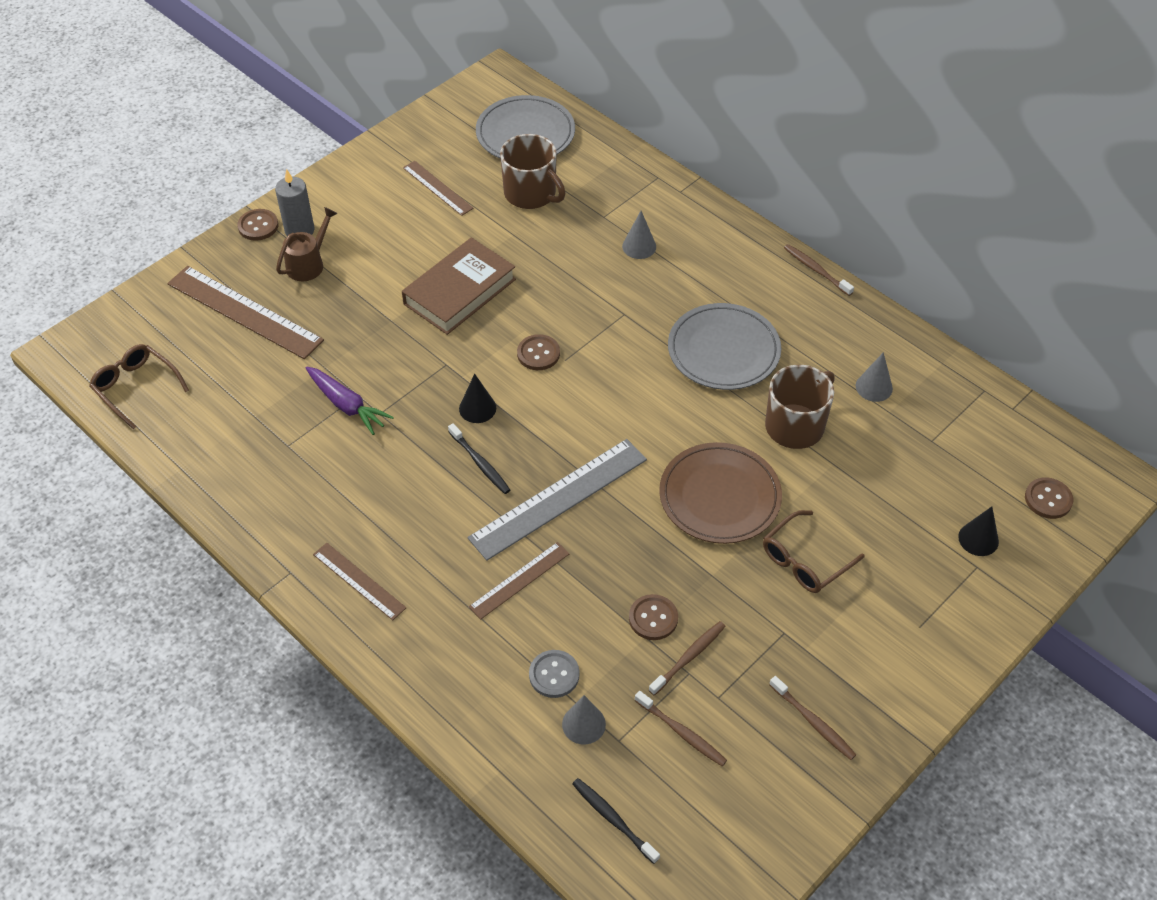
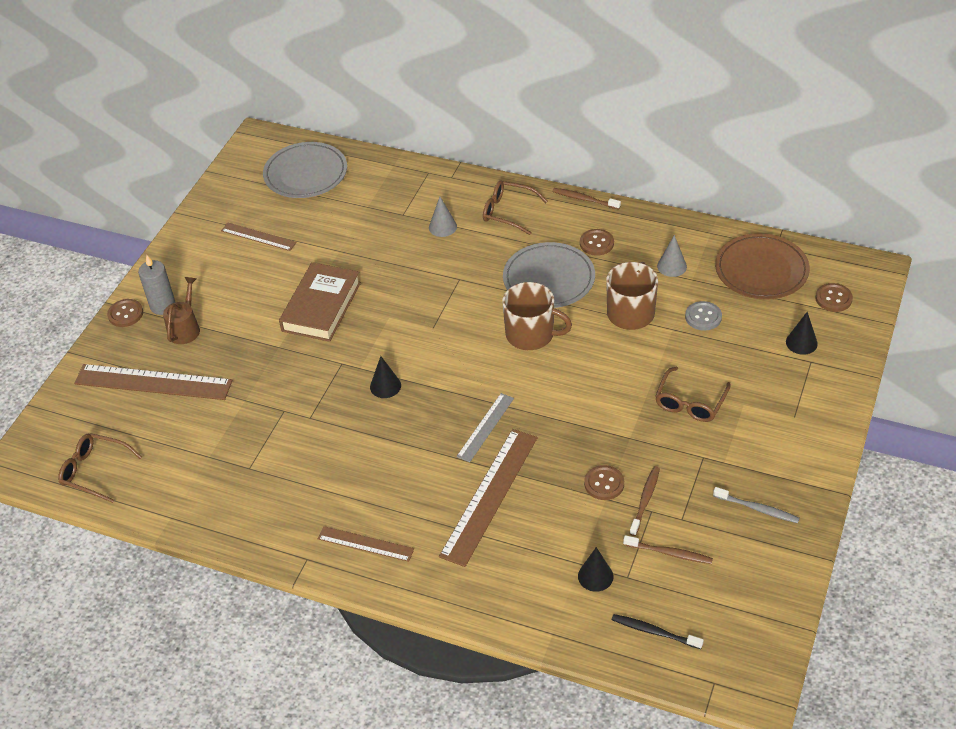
camera: 20 degrees left, 5 degrees down
purple carrot [306,366,394,435] -> none
black toothbrush [448,423,510,494] -> none
grey ruler [467,439,647,561] -> grey ruler [456,393,514,462], size x0.56
brown ruler [469,542,569,619] -> brown ruler [439,429,538,567], size x1.80
brown mug [500,134,565,209] -> brown mug moved to [502,282,572,350]
brown button [517,334,560,370] -> brown button moved to [580,229,614,256]
grey button [529,650,580,698] -> grey button moved to [685,301,722,330]
grey cone [562,695,606,744] -> black cone [578,547,614,592]
brown plate [659,442,782,544] -> brown plate moved to [715,233,810,300]
brown toothbrush [769,676,856,760] -> grey toothbrush [713,487,800,523]
none -> brown glasses [483,181,548,235]

